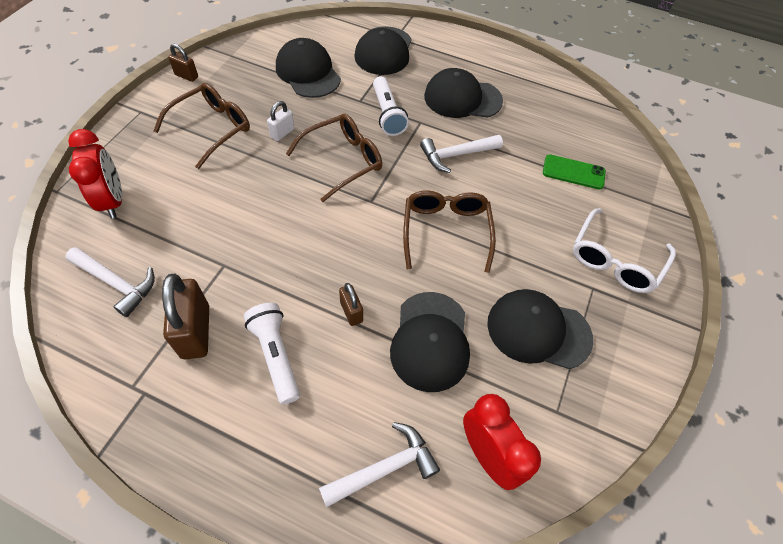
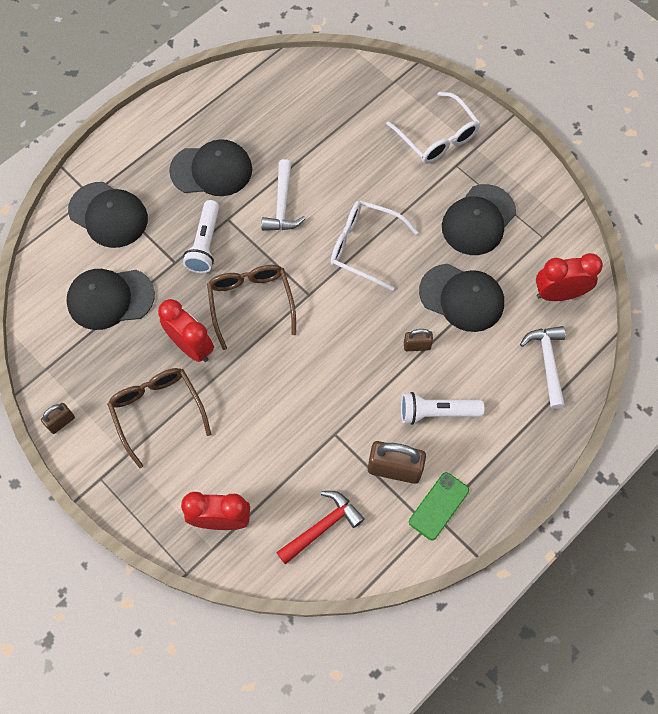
camera: 65 degrees left, 10 degrees up
white hammer [65,247,155,317] -> red hammer [276,491,364,565]
white padlock [267,101,295,141] -> red clock [158,299,214,362]
white flashlight [373,76,409,136] -> white flashlight turned 90 degrees clockwise [183,200,219,273]
brown glasses [403,190,496,273] -> white glasses [331,200,418,291]
black cap [424,68,503,118] -> black cap turned 120 degrees counterclockwise [169,139,252,196]
green phone [543,154,606,189] -> green phone moved to [409,472,469,540]

